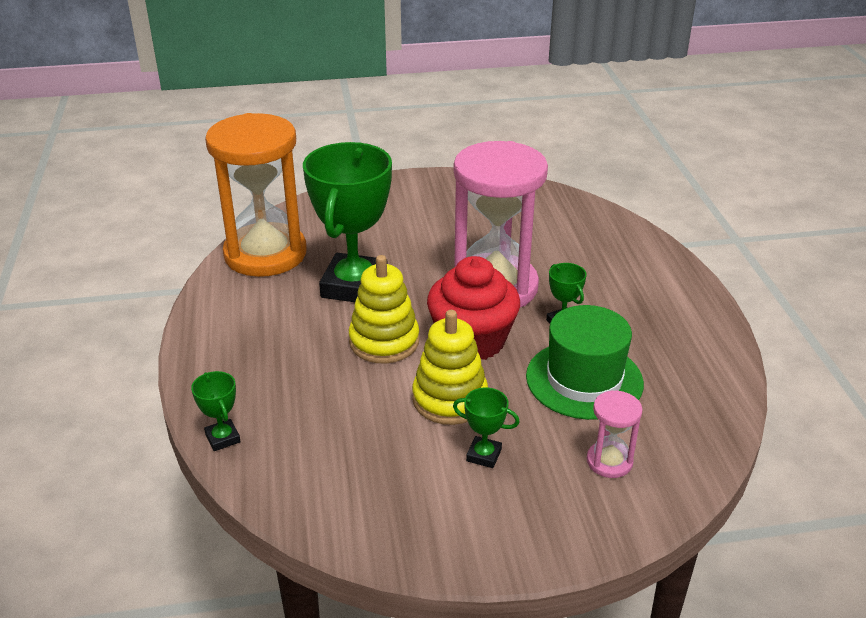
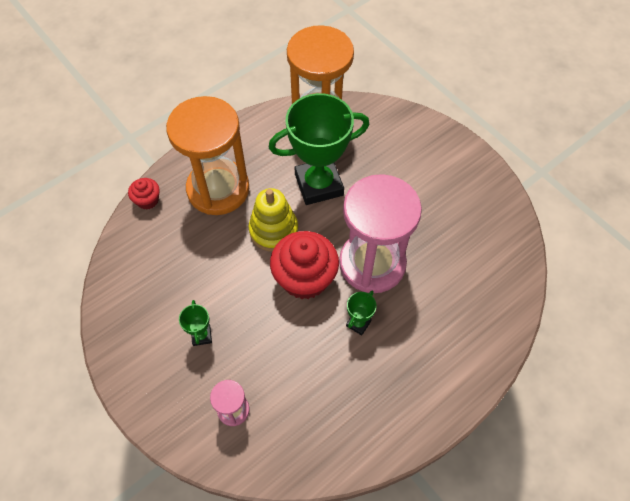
camera: 60 degrees right, 25 degrees up
green trophy [191,371,241,451] -> red cupcake [128,178,160,210]
yellow stacking toy [412,310,488,425] -> none
green hat [526,305,644,420] -> none
none -> orange hourglass [166,96,249,215]

